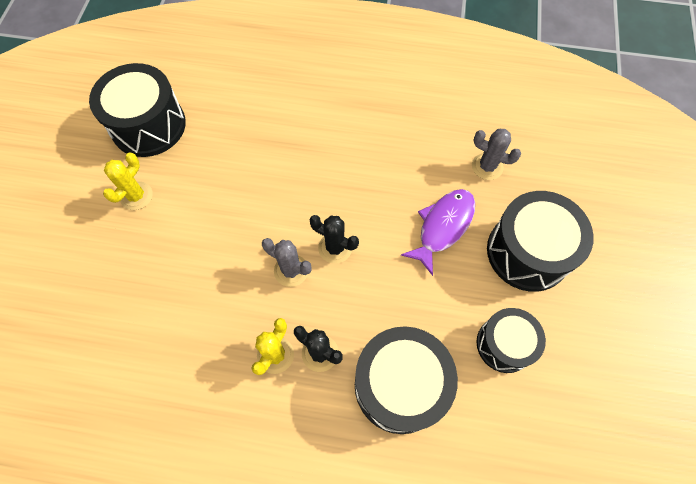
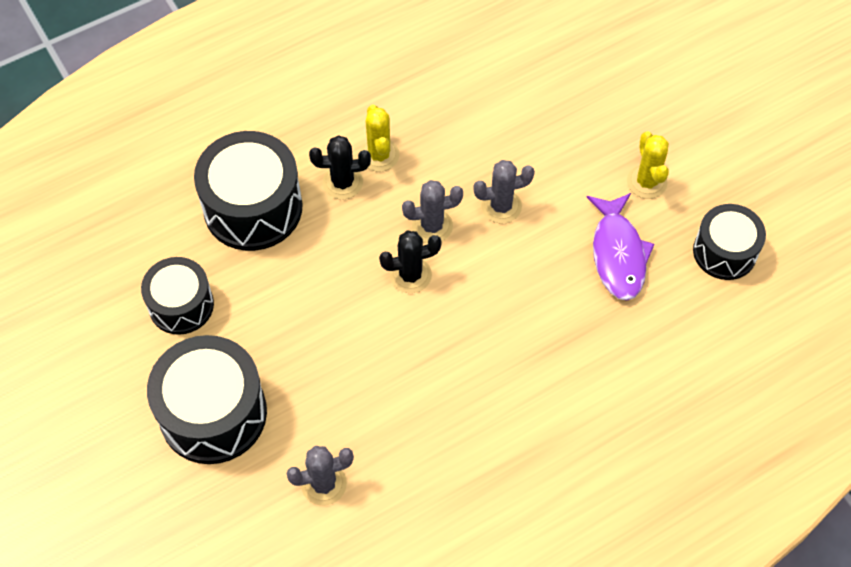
camera: 140 degrees right, 5 degrees down
black drum [89,63,186,157] -> black drum [693,204,766,280], size x0.63
purple fish [401,189,475,276] -> purple fish moved to [587,193,655,301]
none -> grey cactus [473,160,535,224]

